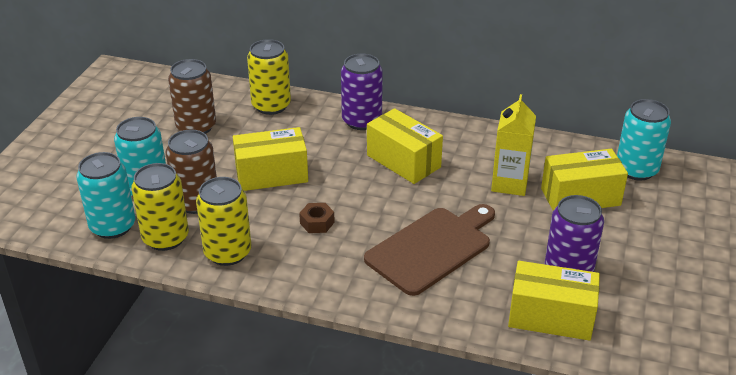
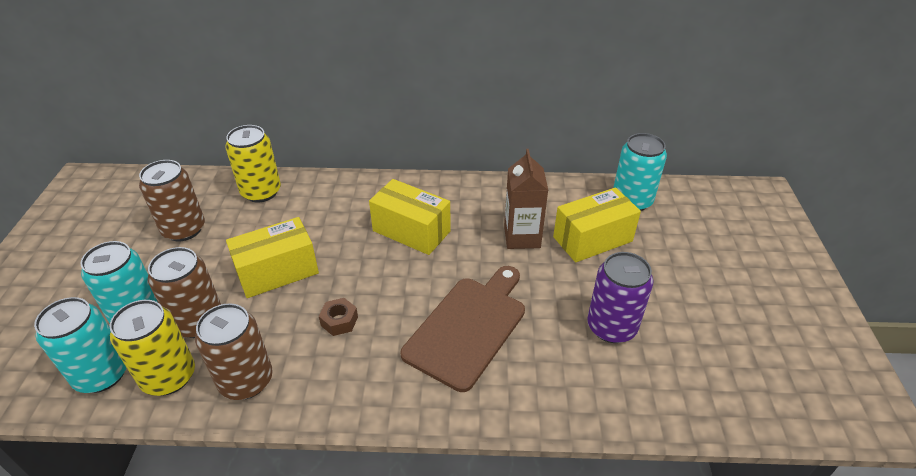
camera: 15 degrees left, 5 degrees up
yellow can [196,177,251,266] -> brown can [195,303,273,400]
purple can [341,54,383,130] -> none
yellow carton [491,94,536,196] -> brown carton [504,149,548,249]
yellow box [508,261,600,340] -> none

